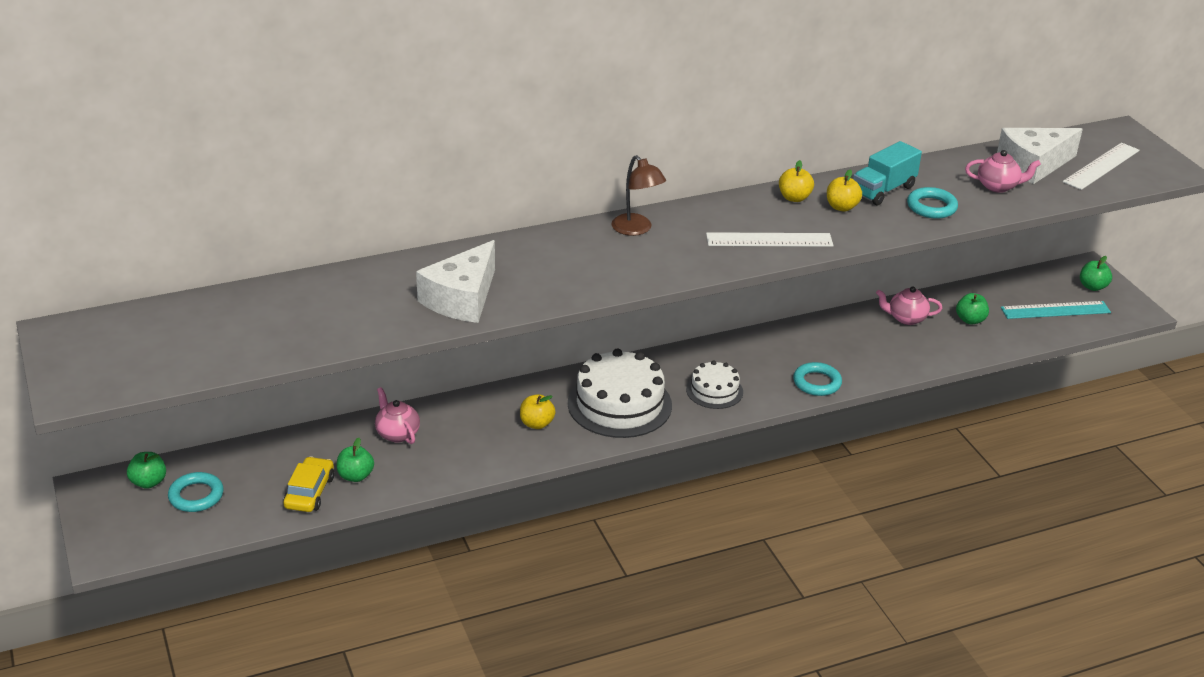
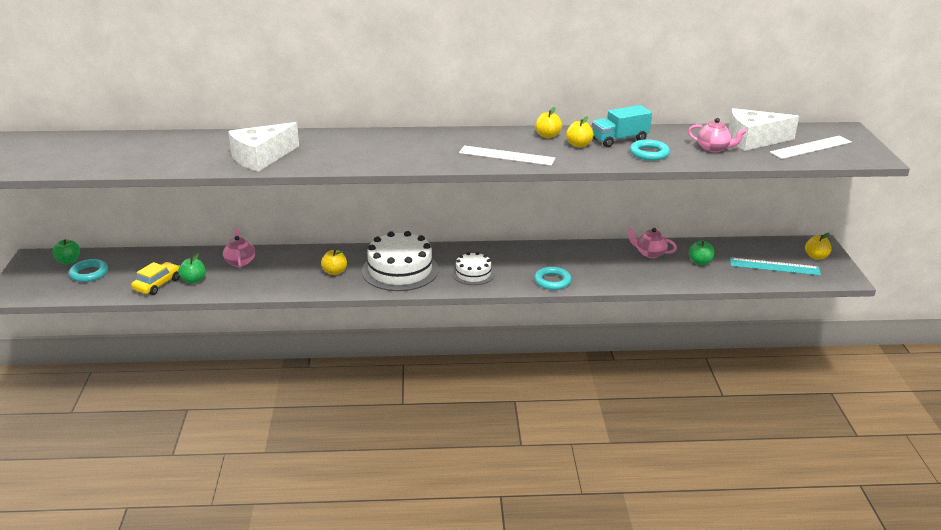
camera: 20 degrees right, 5 degrees down
brown lamp [612,155,666,236] -> none
green apple [1080,256,1112,291] -> yellow apple [805,233,832,260]

